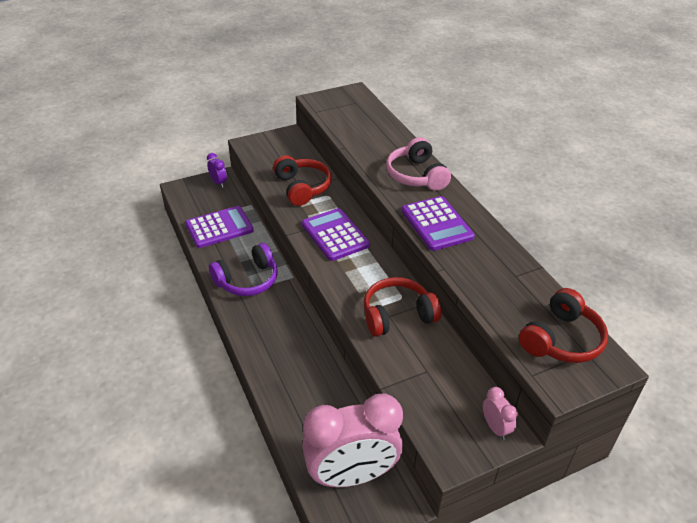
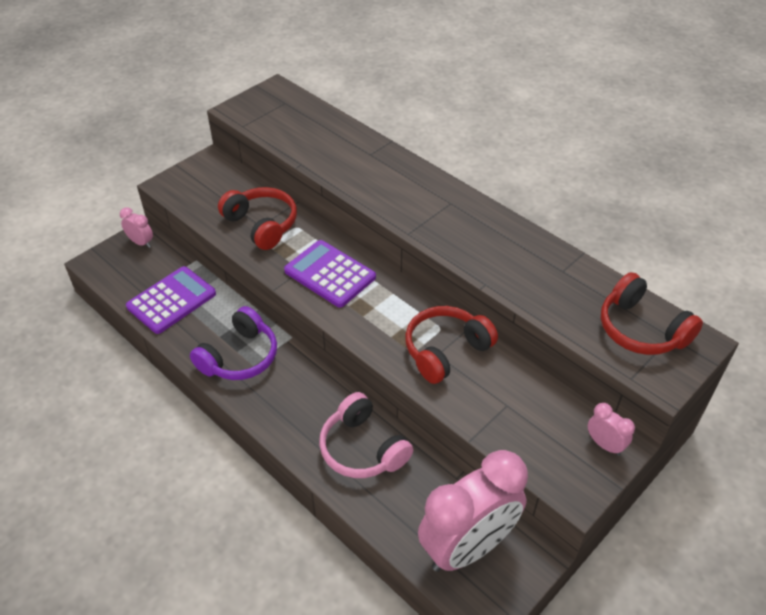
camera: 20 degrees left, 5 degrees up
purple clock [207,153,227,188] -> pink clock [120,208,153,248]
pink headphones [386,137,451,191] -> pink headphones moved to [319,392,413,478]
purple calculator [401,196,475,251] -> none
red headphones [519,288,608,363] -> red headphones turned 120 degrees clockwise [601,272,703,355]

